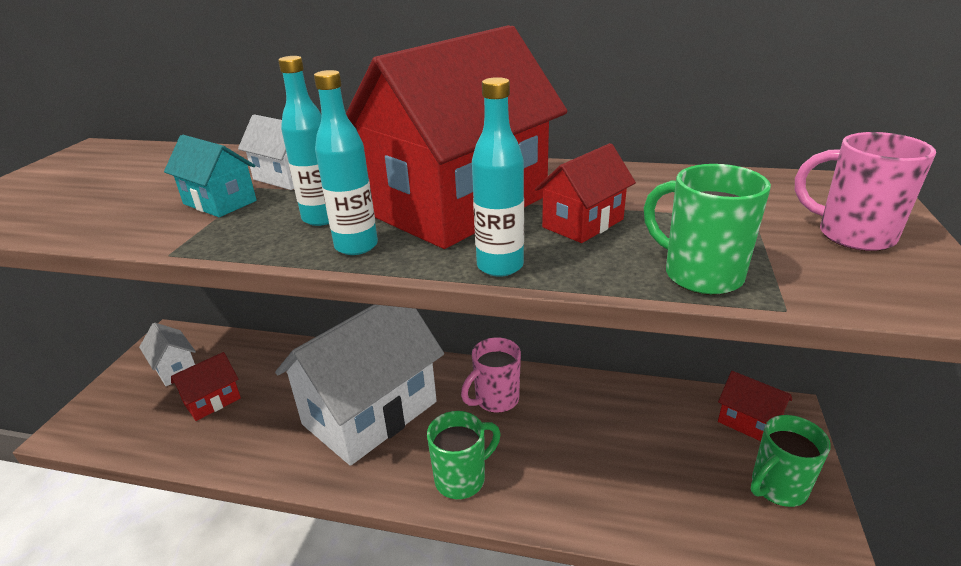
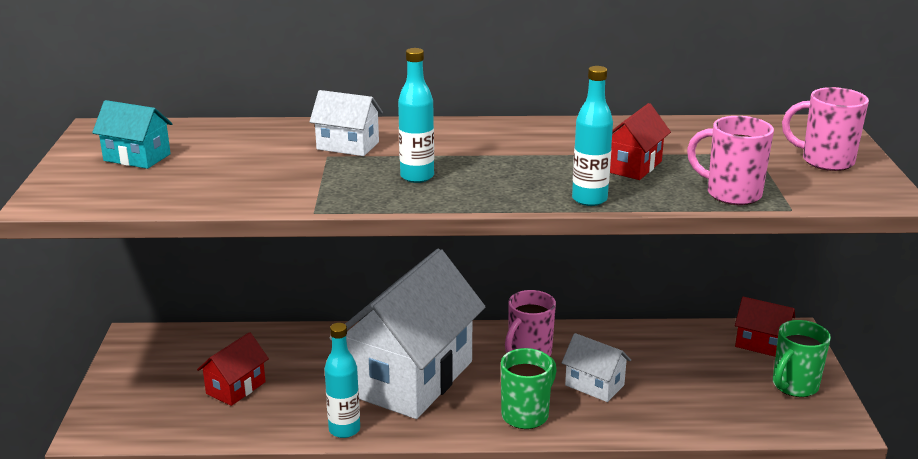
camera: 15 degrees left, 5 degrees down
white house [139,322,196,386] -> white house moved to [562,333,631,402]
turquoise house [164,135,257,217] -> turquoise house moved to [92,100,173,169]
turquoise bottle [314,70,378,255] -> turquoise bottle moved to [325,323,360,438]
red house [346,25,567,249] -> none
green mug [644,164,771,295] -> pink mug [687,116,774,205]

